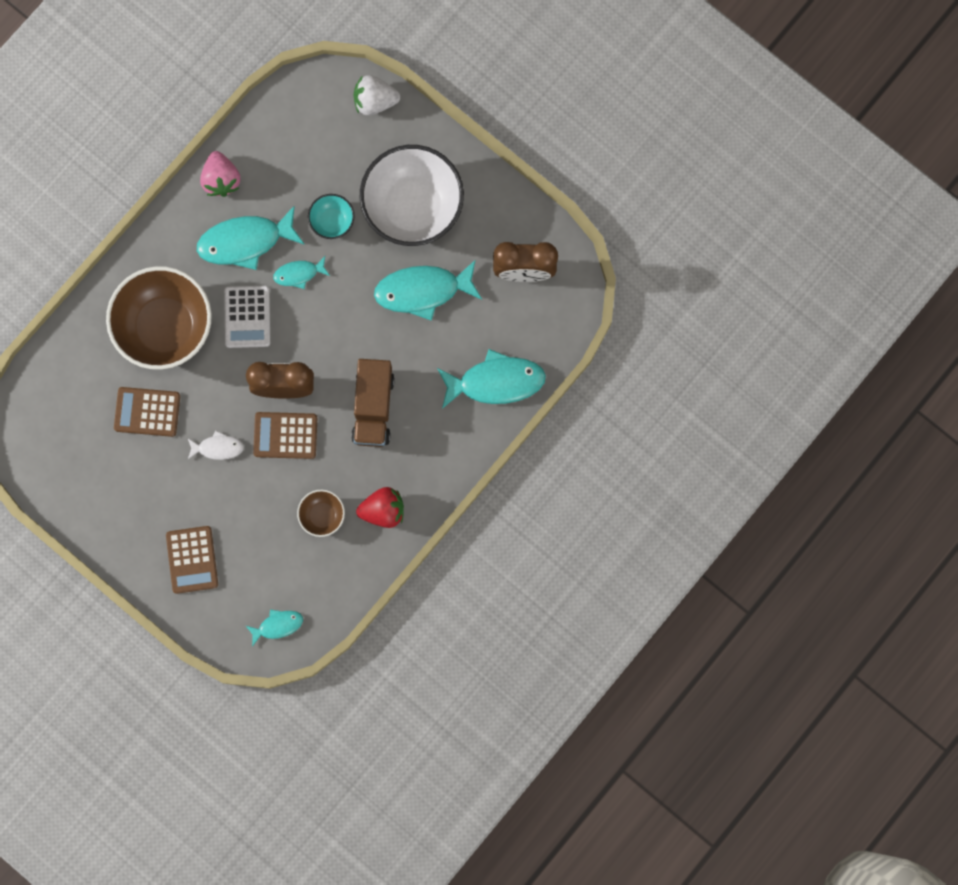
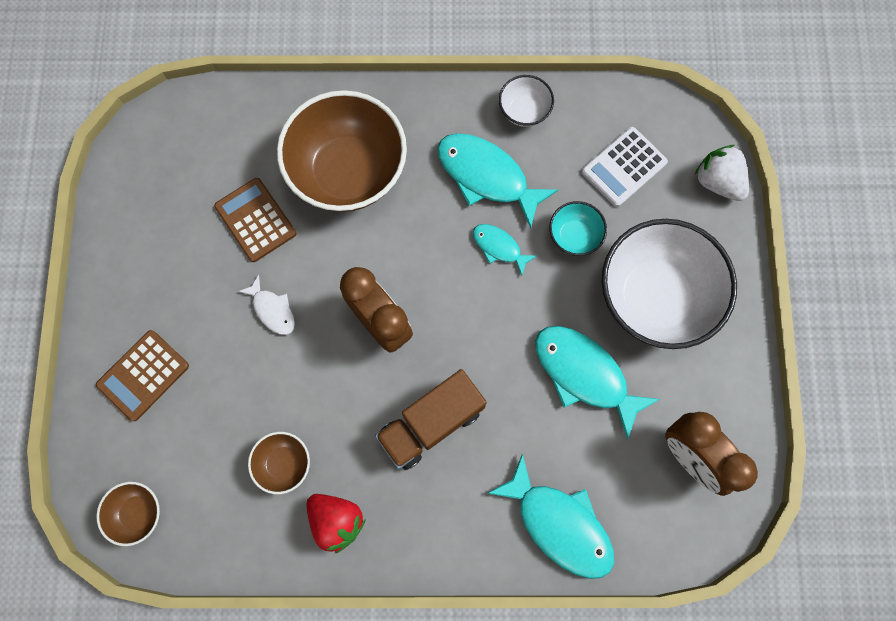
camera: 50 degrees right, 5 degrees down
pink strawberry [200,151,240,197] -> white bowl [499,75,554,127]
white calculator [224,286,270,348] -> white calculator moved to [582,127,668,207]
turquoise fish [246,609,303,647] -> brown bowl [96,482,160,546]
brown calculator [253,412,317,459] -> none

